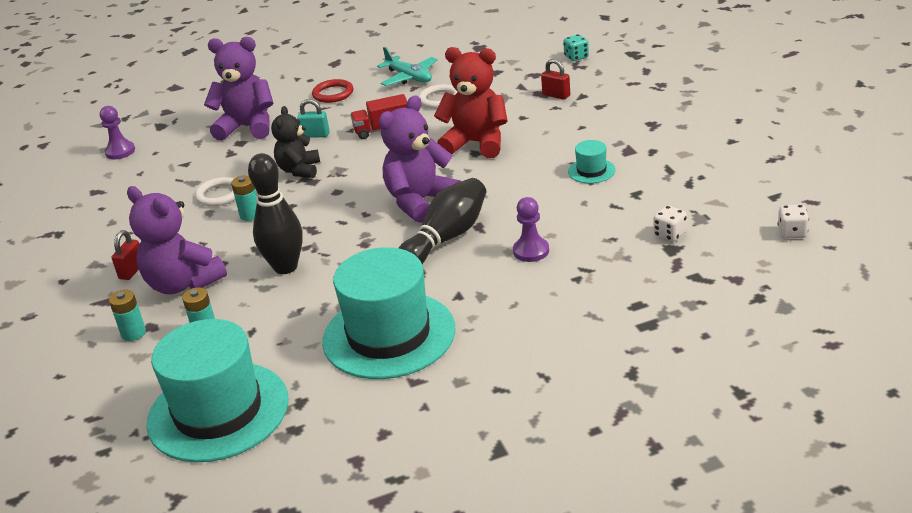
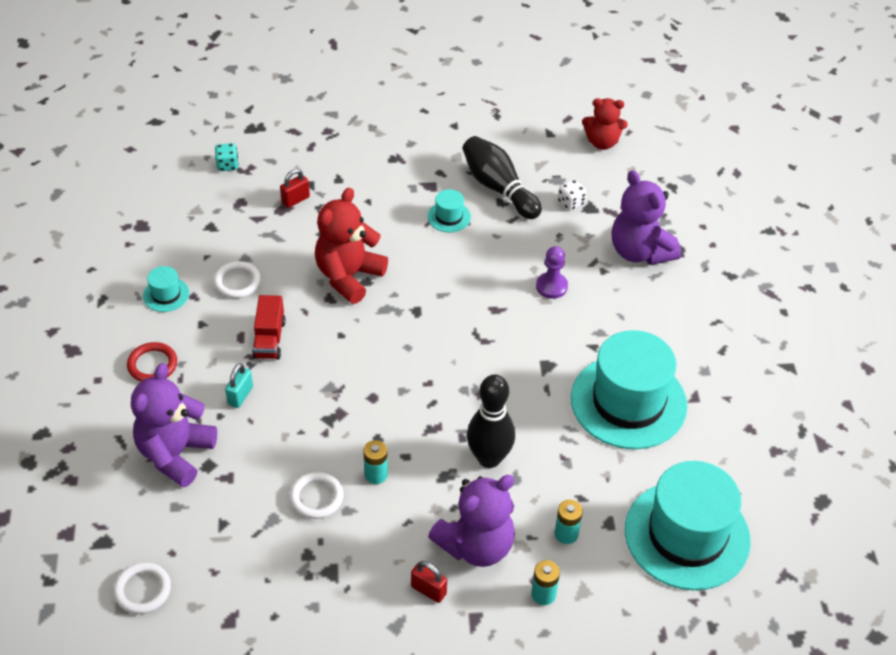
camera: 80 degrees left, 15 degrees up
purple pawn [100,106,135,159] -> white ring [114,562,171,614]
black teddy bear [271,106,320,178] -> none
turquoise plane [377,47,437,86] -> turquoise hat [143,266,189,312]
purple teddy bear [379,96,461,223] -> purple teddy bear moved to [612,170,681,265]
black bowling pin [399,178,486,264] -> black bowling pin moved to [463,136,542,219]
white dice [777,205,809,238] -> red teddy bear [582,98,628,150]

